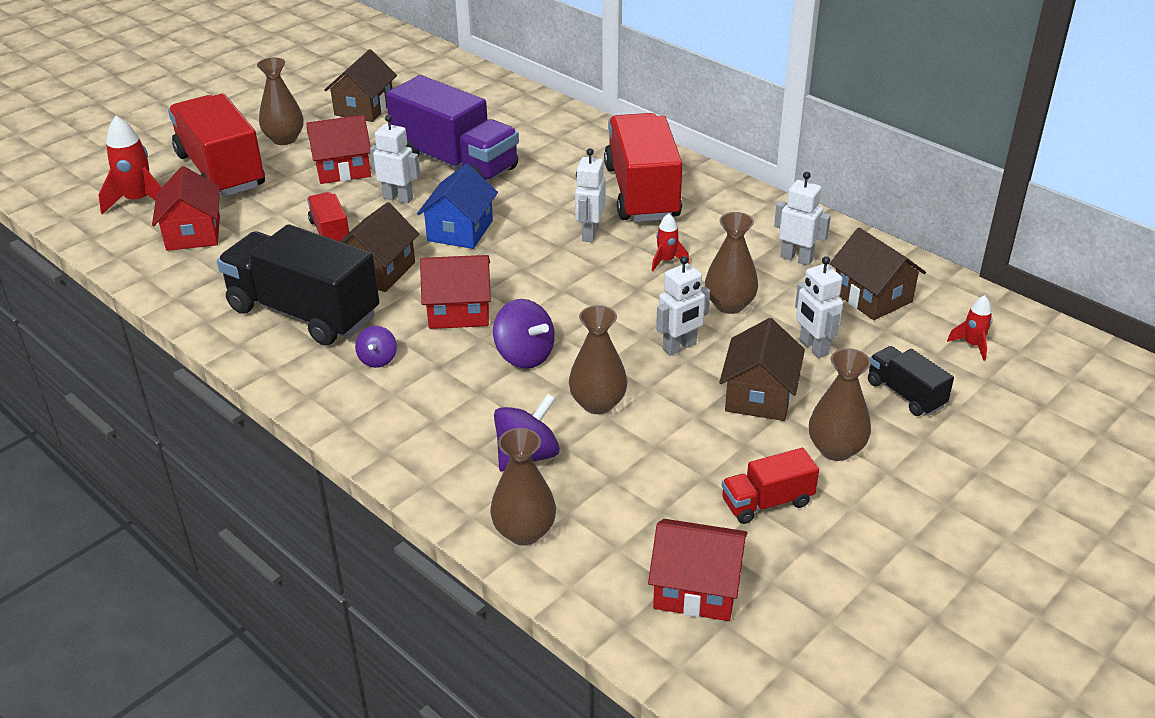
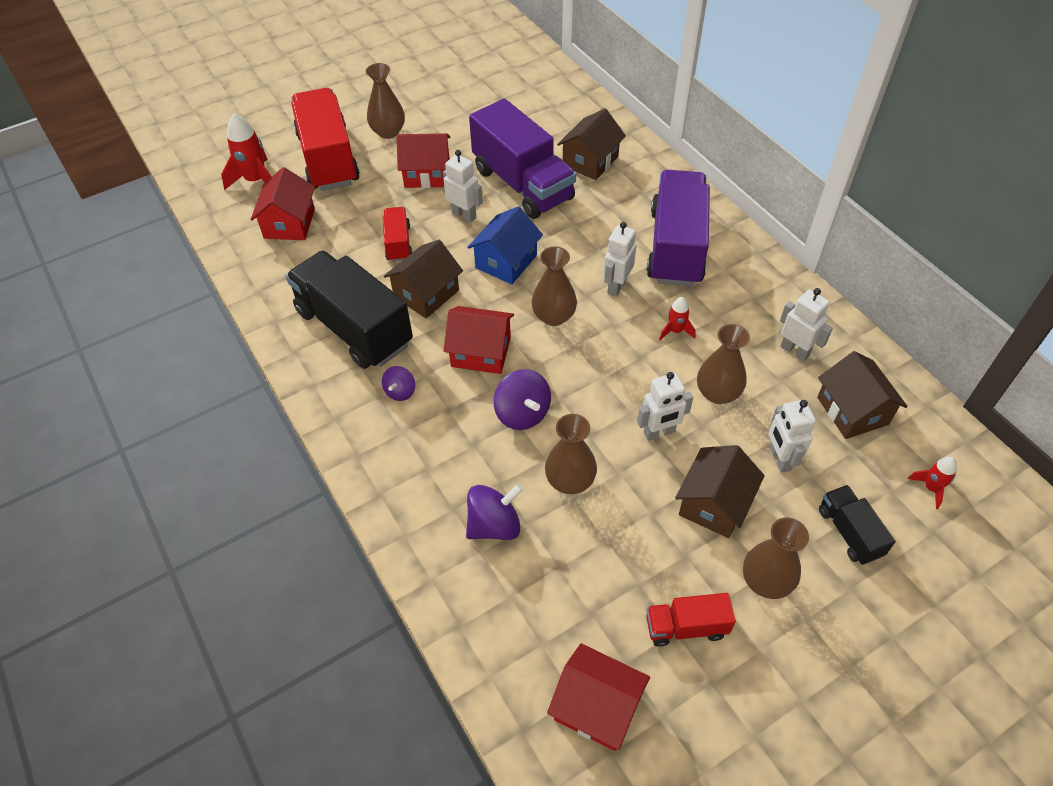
camera: 15 degrees right, 15 degrees up
brown house [324,49,397,122] -> brown house moved to [557,108,626,180]
brown vase [490,428,556,545] -> brown vase moved to [532,246,577,326]
red truck [604,113,683,222] -> purple truck [646,170,710,286]

